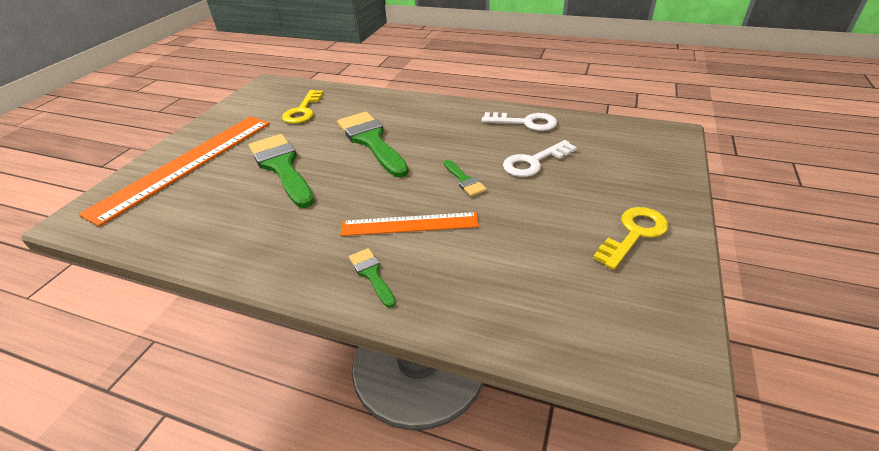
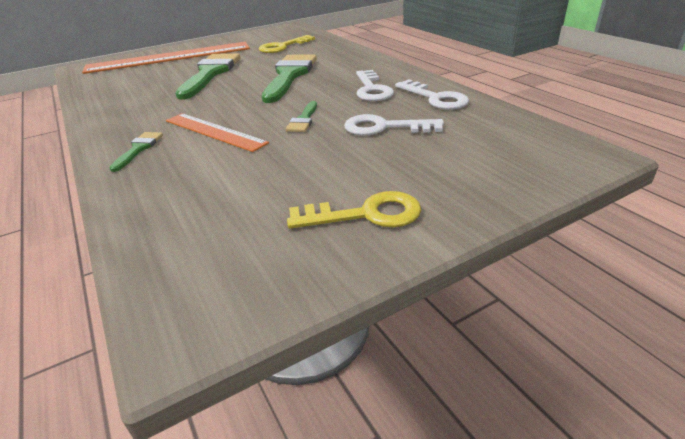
camera: 40 degrees right, 5 degrees down
none -> white key [356,70,394,101]

